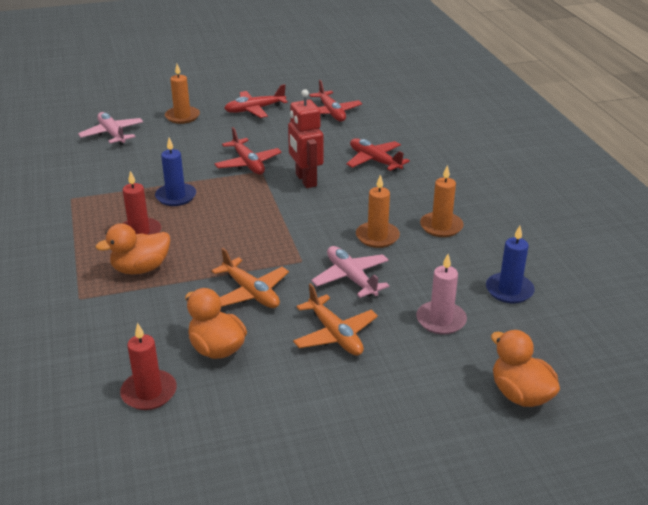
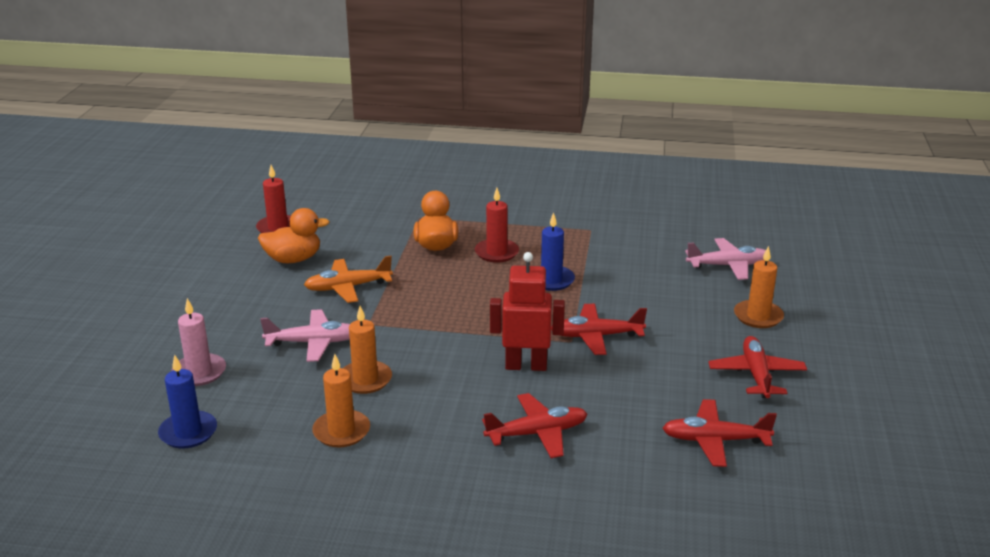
camera: 115 degrees right, 5 degrees down
orange plane [293,283,378,356] -> none
orange duck [491,330,560,407] -> none

